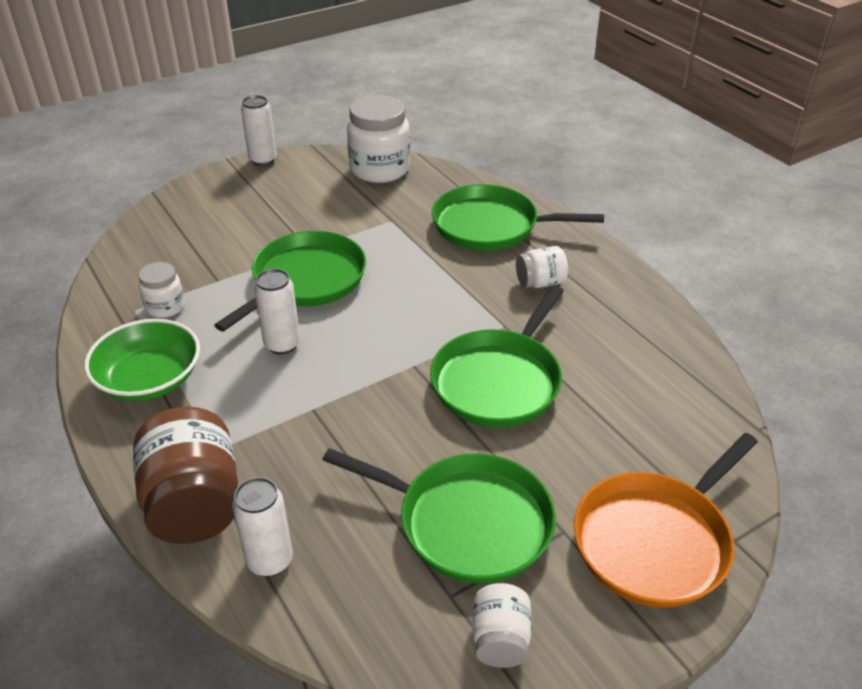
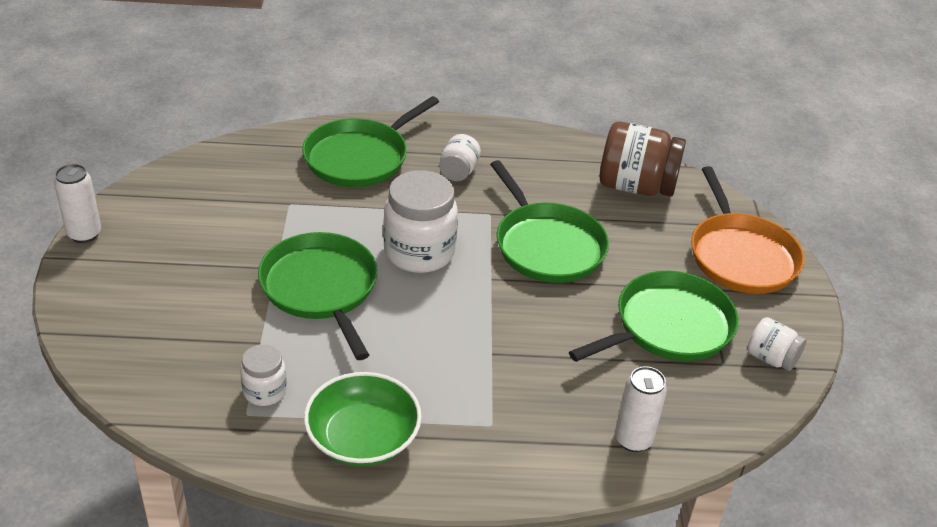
camera: 60 degrees left, 0 degrees up
brown jar [133,407,238,544] -> brown jar moved to [600,121,686,197]
white can [254,269,300,355] -> none
white jar [347,95,410,183] -> white jar moved to [383,170,458,273]

